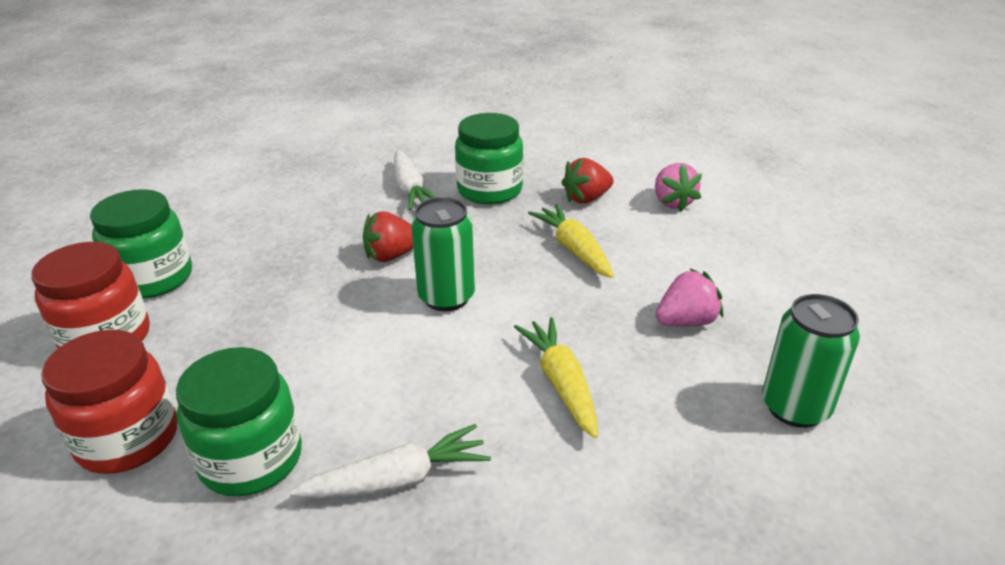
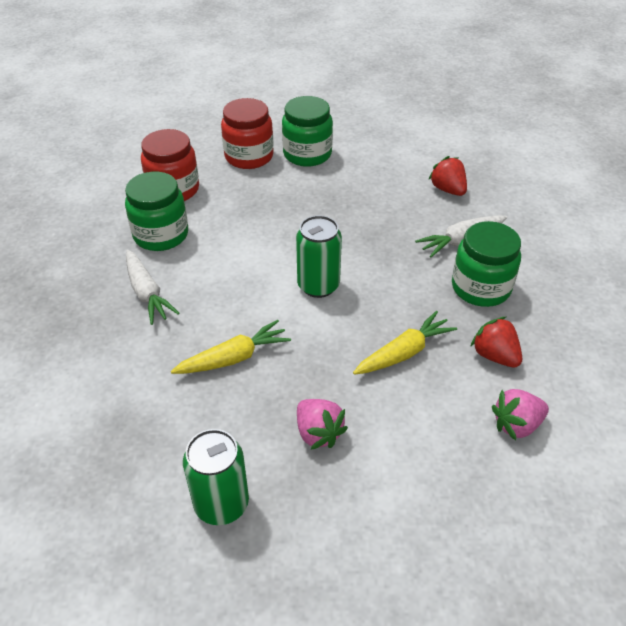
camera: 80 degrees right, 10 degrees up
red strawberry [363,211,413,262] -> red strawberry moved to [428,156,467,196]

